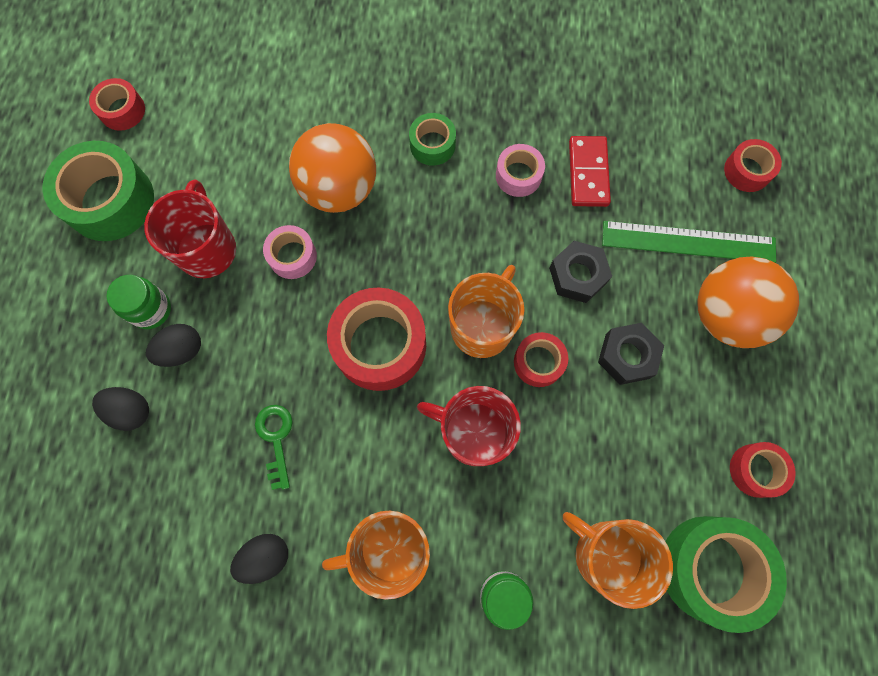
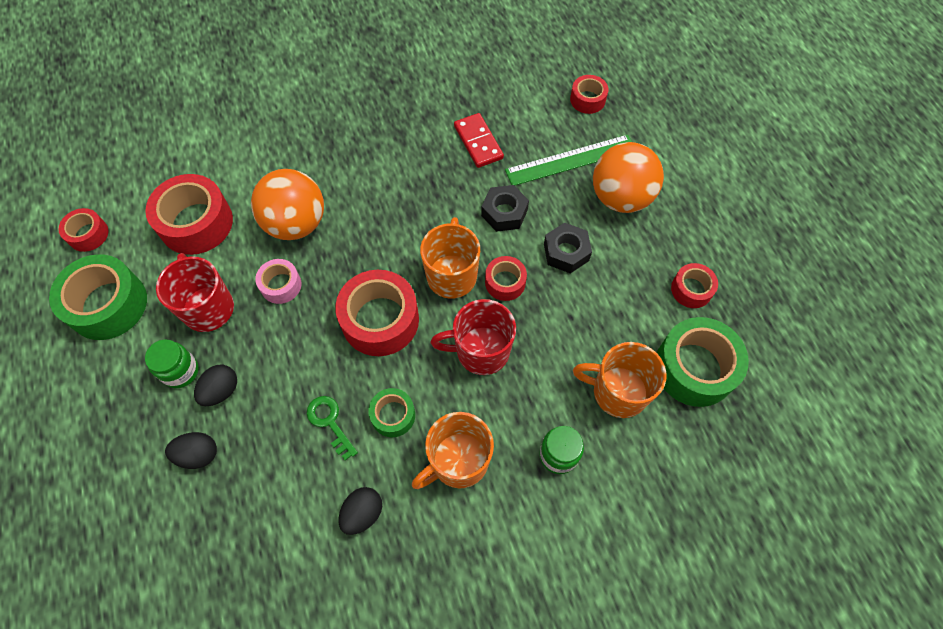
camera: 25 degrees left, 10 degrees down
green tape [409,113,456,166] -> green tape moved to [368,388,415,437]
pink tape [496,144,545,197] -> none
none -> red tape [145,174,233,255]

